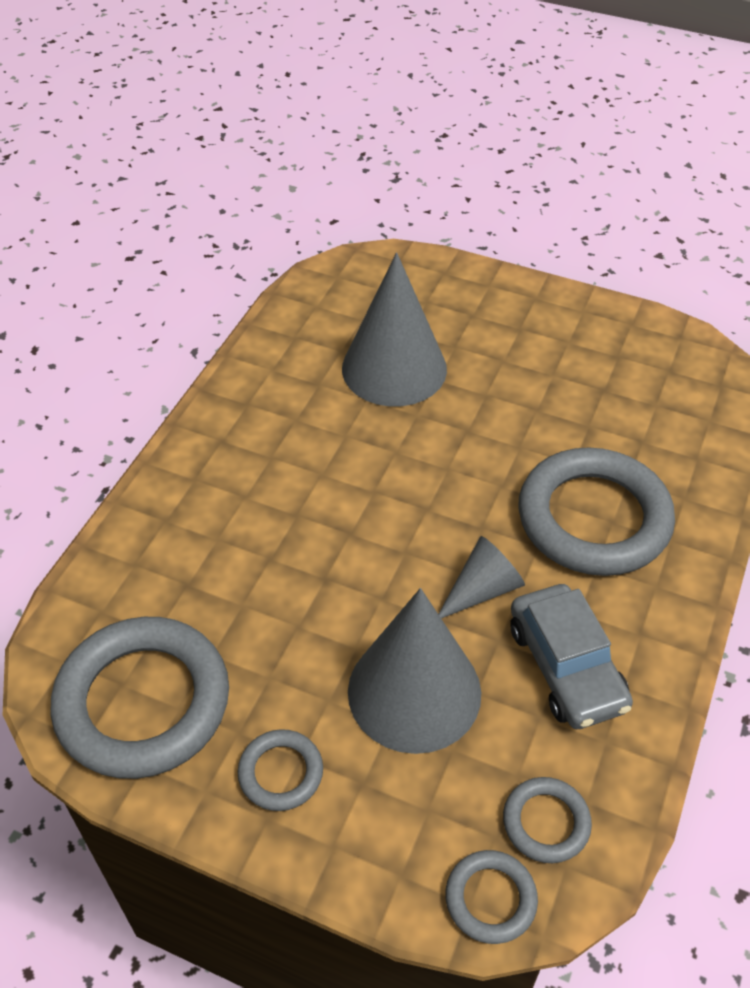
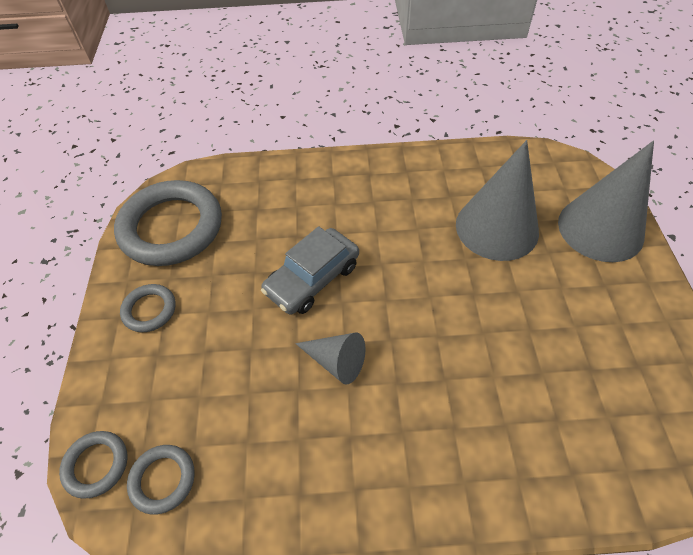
camera: 65 degrees right, 5 degrees up
grey cone [348,588,481,754] -> grey cone moved to [558,141,654,262]
grey car [510,584,633,729] -> grey car moved to [261,226,359,315]
grey ring [518,447,675,576] -> none

